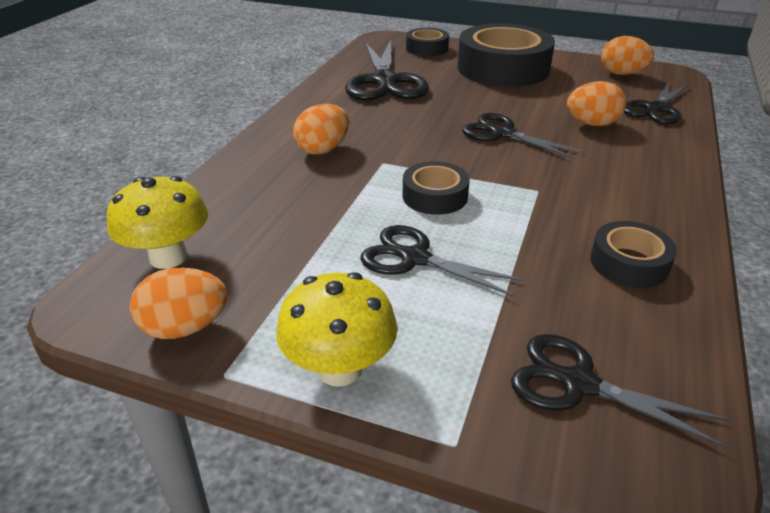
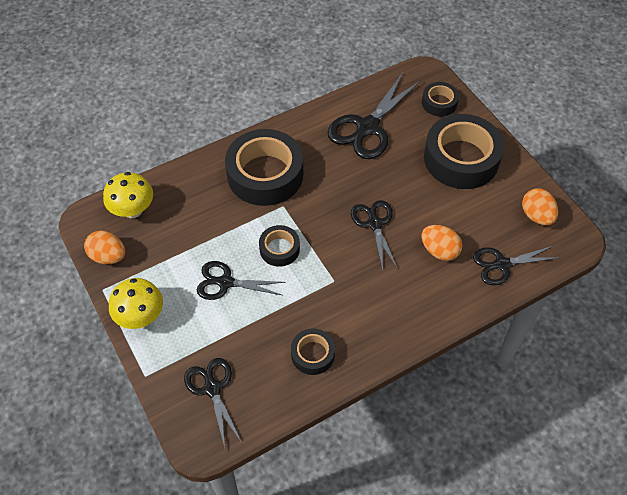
camera: 40 degrees right, 20 degrees up
orange egg [293,104,349,155] -> black tape [225,129,303,206]
black scissors [360,225,524,297] -> black scissors turned 60 degrees counterclockwise [197,261,286,300]

